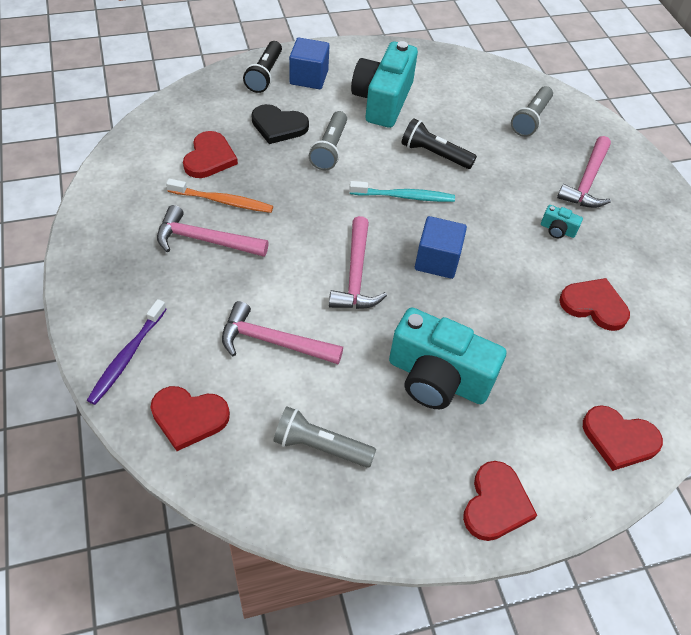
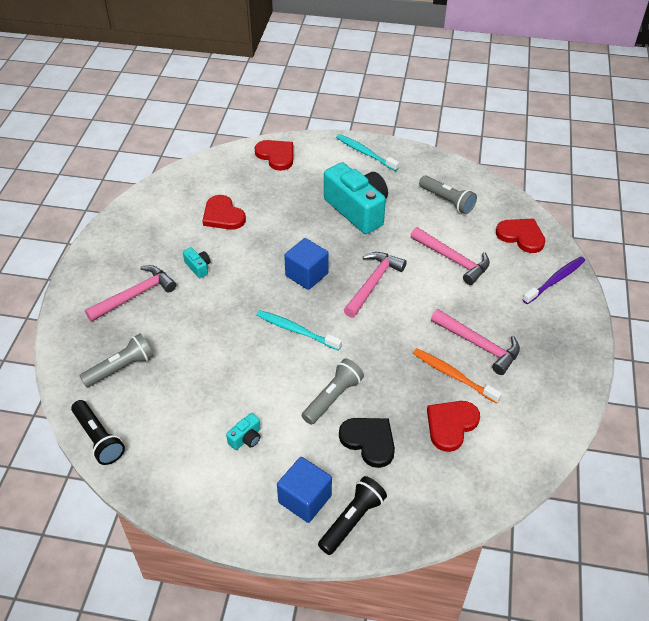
camera: 150 degrees left, 5 degrees down
turquoise camera [351,41,418,128] -> turquoise camera [226,413,261,450], size x0.40
black flashlight [402,118,477,169] -> black flashlight moved to [71,400,125,465]
red heart [463,461,537,541] -> turquoise toothbrush [336,134,399,171]

